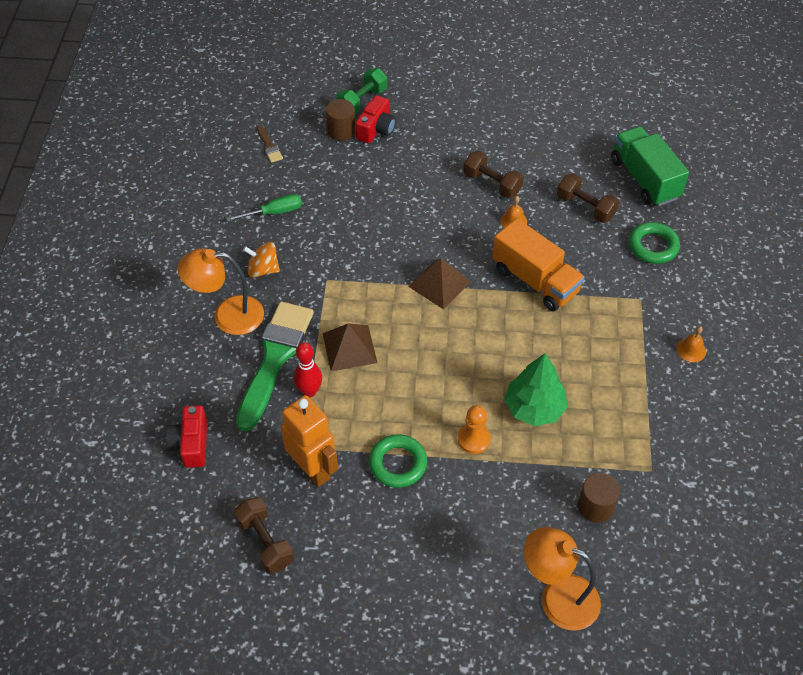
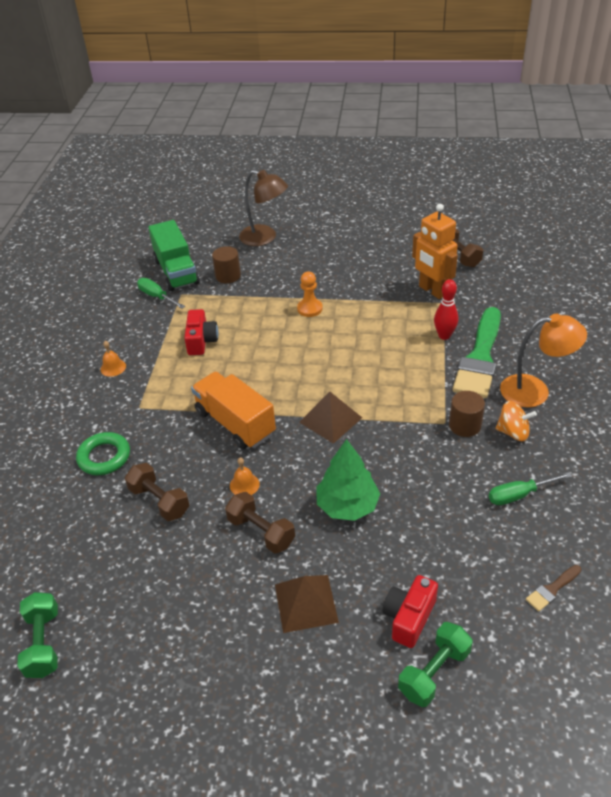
camera: 175 degrees left, 10 degrees down
red camera [166,405,207,468] -> red camera moved to [184,309,218,355]
brown brush [257,126,283,163] -> brown brush turned 105 degrees counterclockwise [526,565,582,611]
brown pyramid [322,323,377,371] -> brown pyramid moved to [275,575,339,633]
brown cylinder [326,99,355,141] -> brown cylinder moved to [449,391,485,437]
green ring [369,434,427,488] -> none
green tree [504,353,568,426] -> green tree moved to [317,439,380,521]
orange lamp [524,527,601,631] -> brown lamp [239,170,288,246]
green truck [611,127,689,206] -> green truck moved to [148,220,200,291]
none -> green dumbbell [17,592,58,678]
none -> green screwdriver [137,278,185,308]

